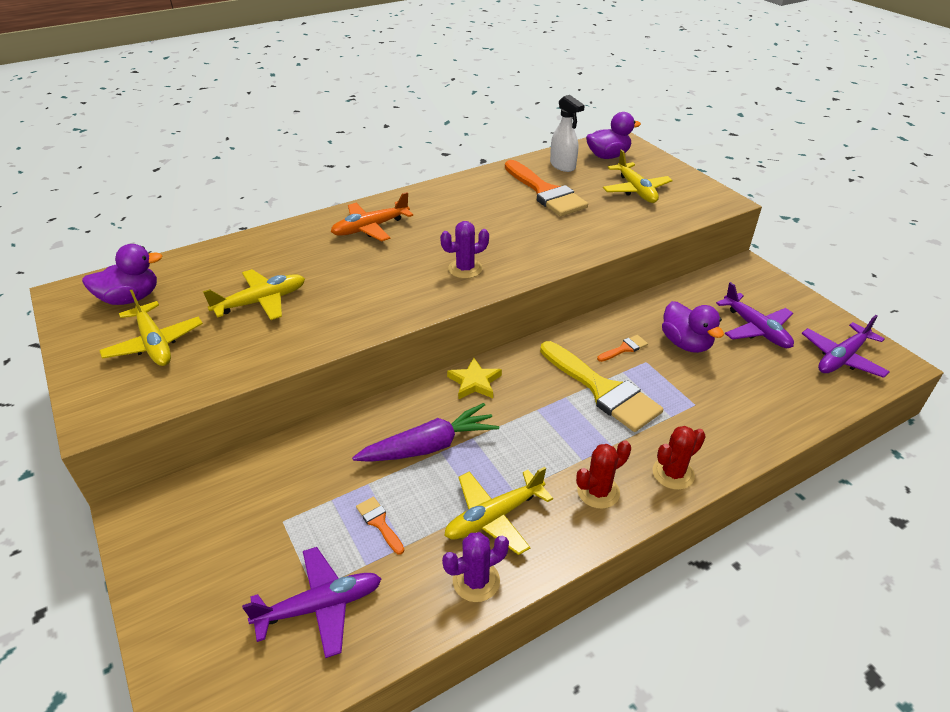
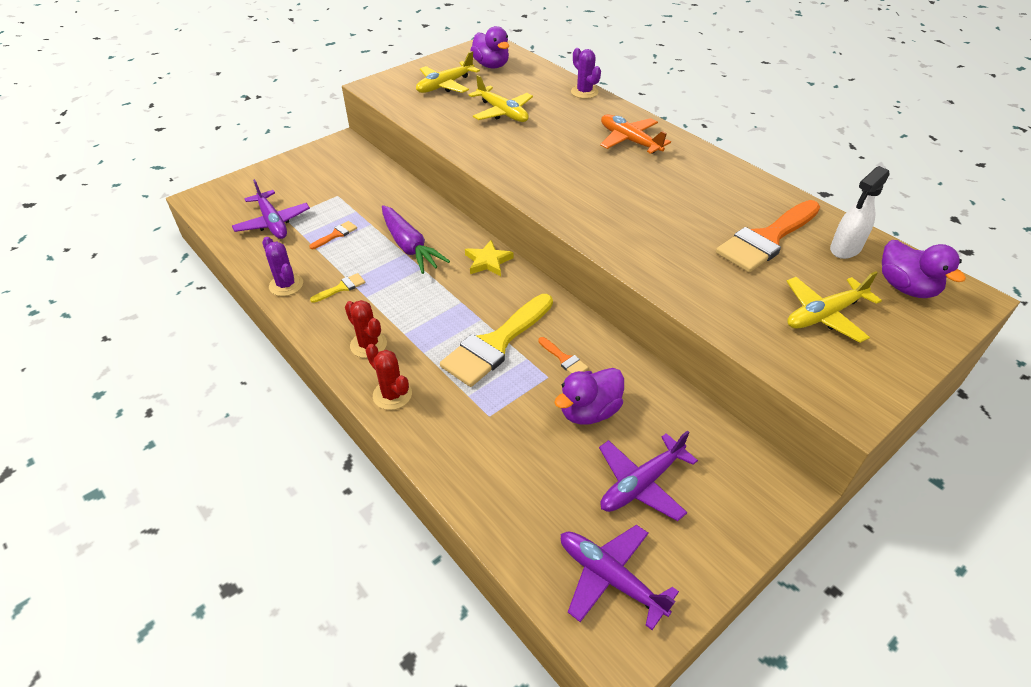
camera: 80 degrees right, 5 degrees up
purple cactus [440,221,489,279] -> purple cactus moved to [571,48,601,99]
yellow plane [444,467,553,555] -> yellow brush [310,273,365,303]

